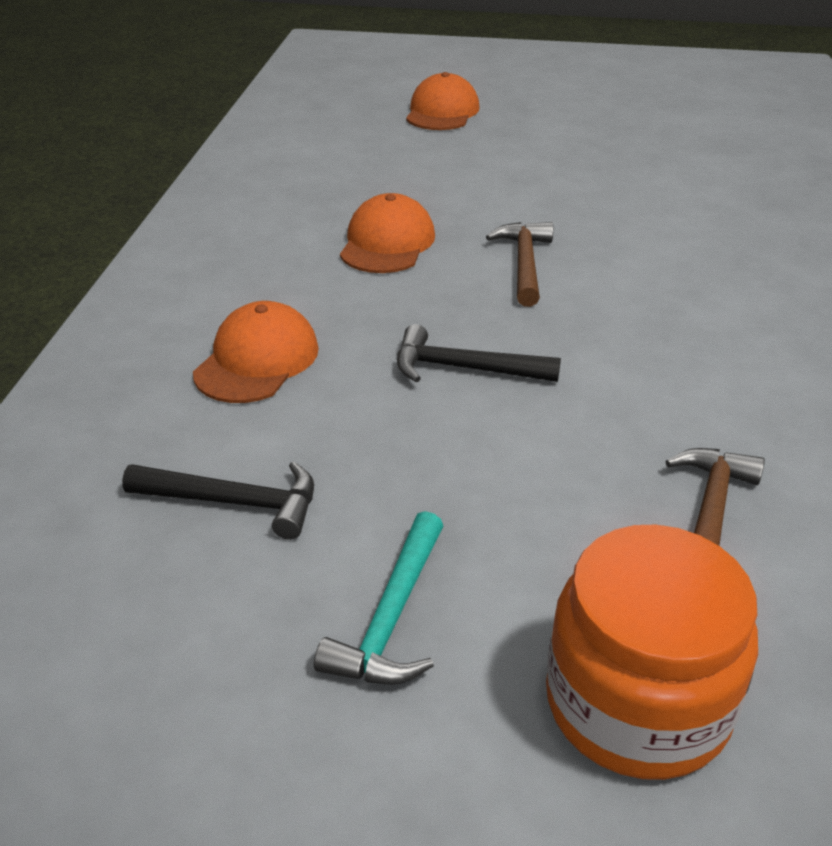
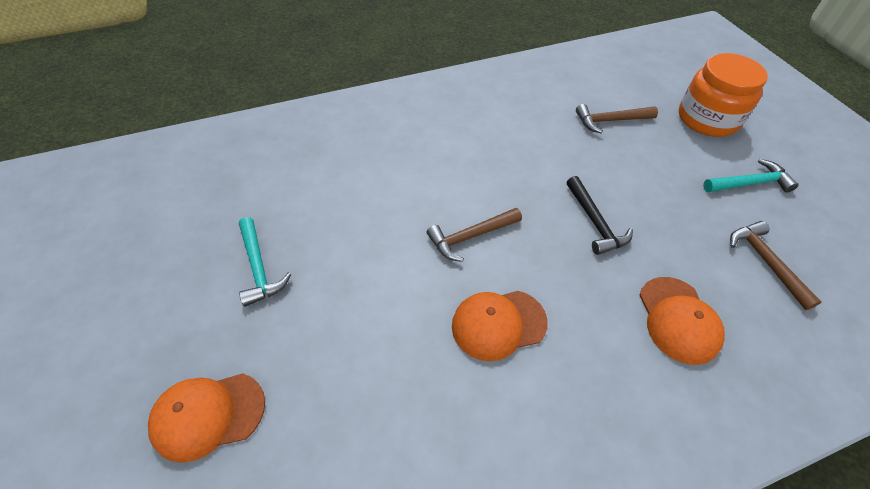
camera: 120 degrees left, 15 degrees up
black hammer [122,461,314,540] -> brown hammer [730,221,821,310]
orange cap [193,301,319,403] -> orange cap turned 90 degrees counterclockwise [640,277,725,365]
none -> turquoise hammer [239,217,291,307]

